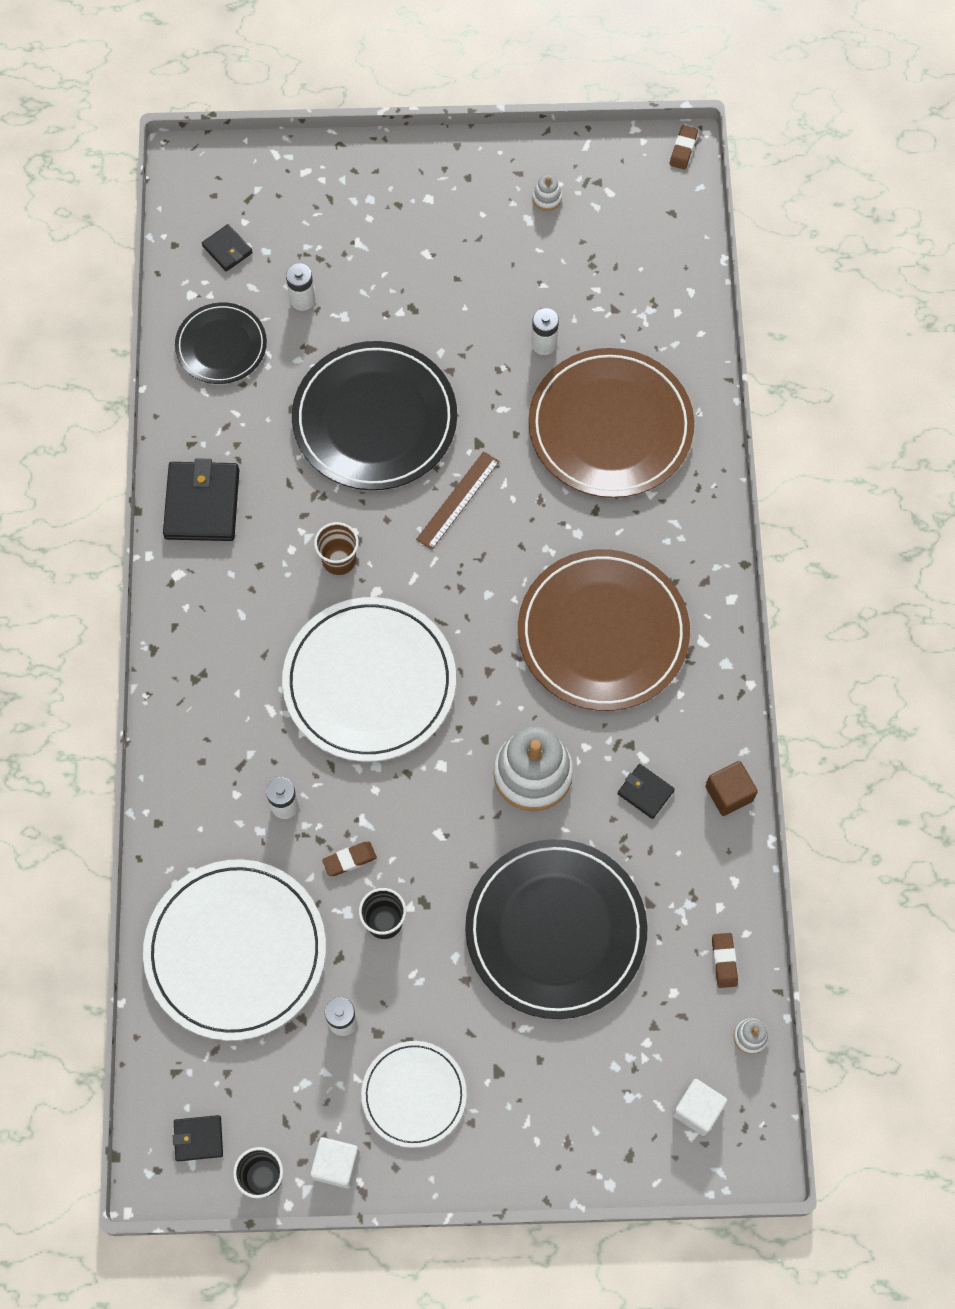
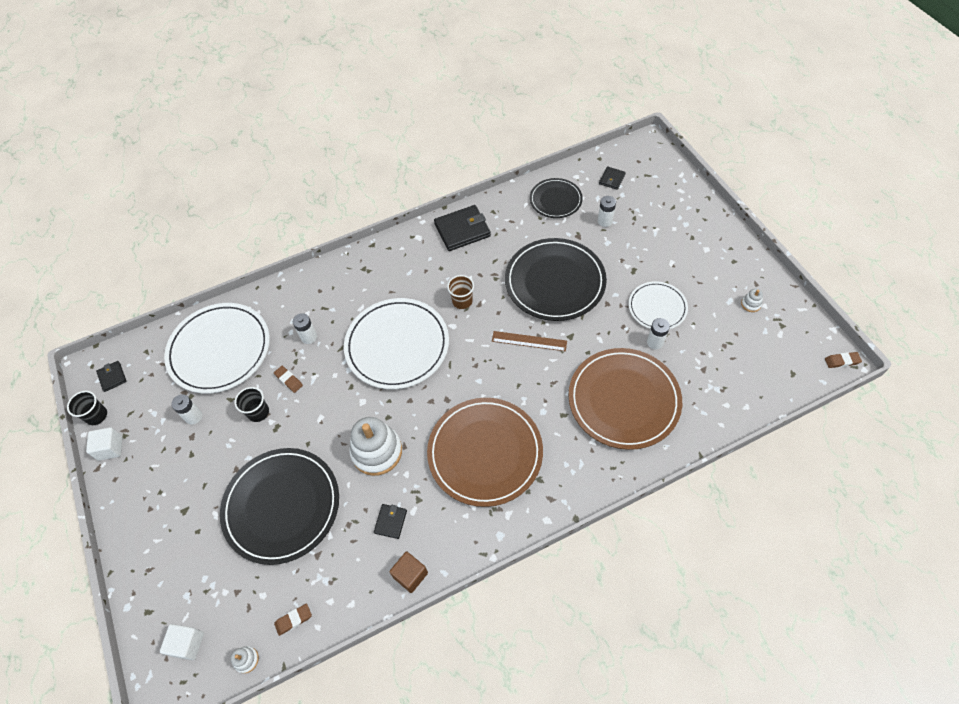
camera: 70 degrees right, 10 degrees down
white plate [361,1041,467,1148] -> white plate moved to [628,281,688,329]

